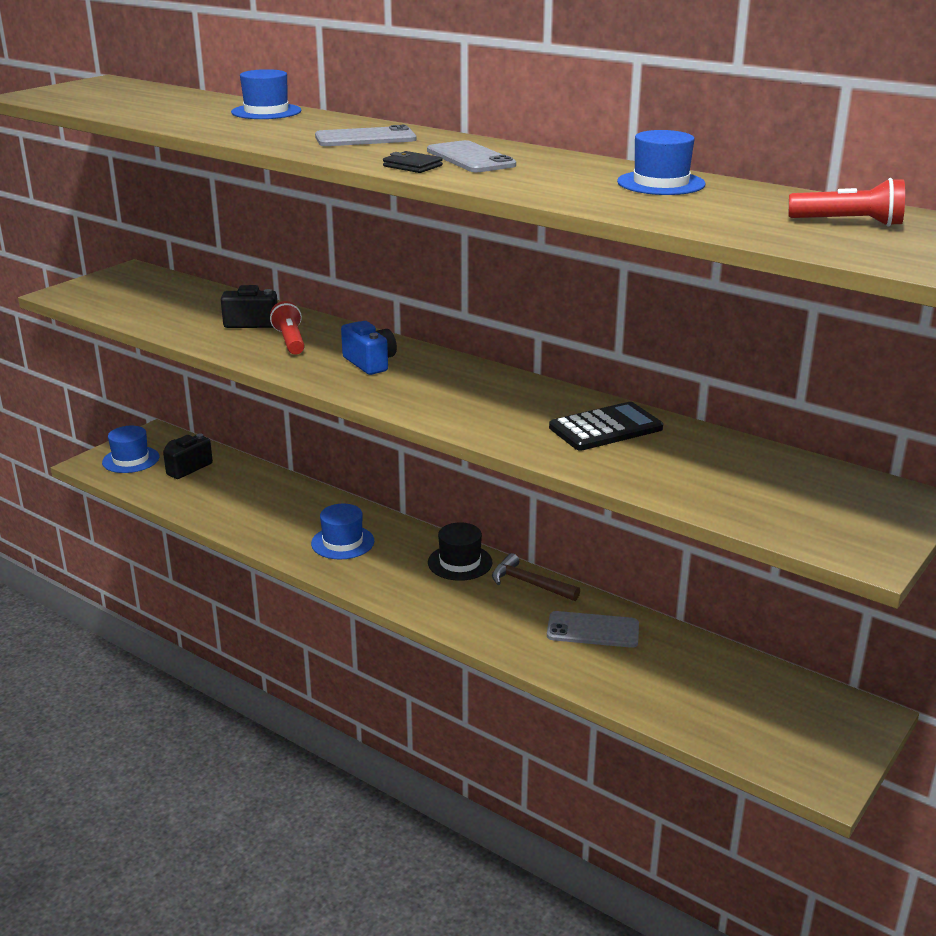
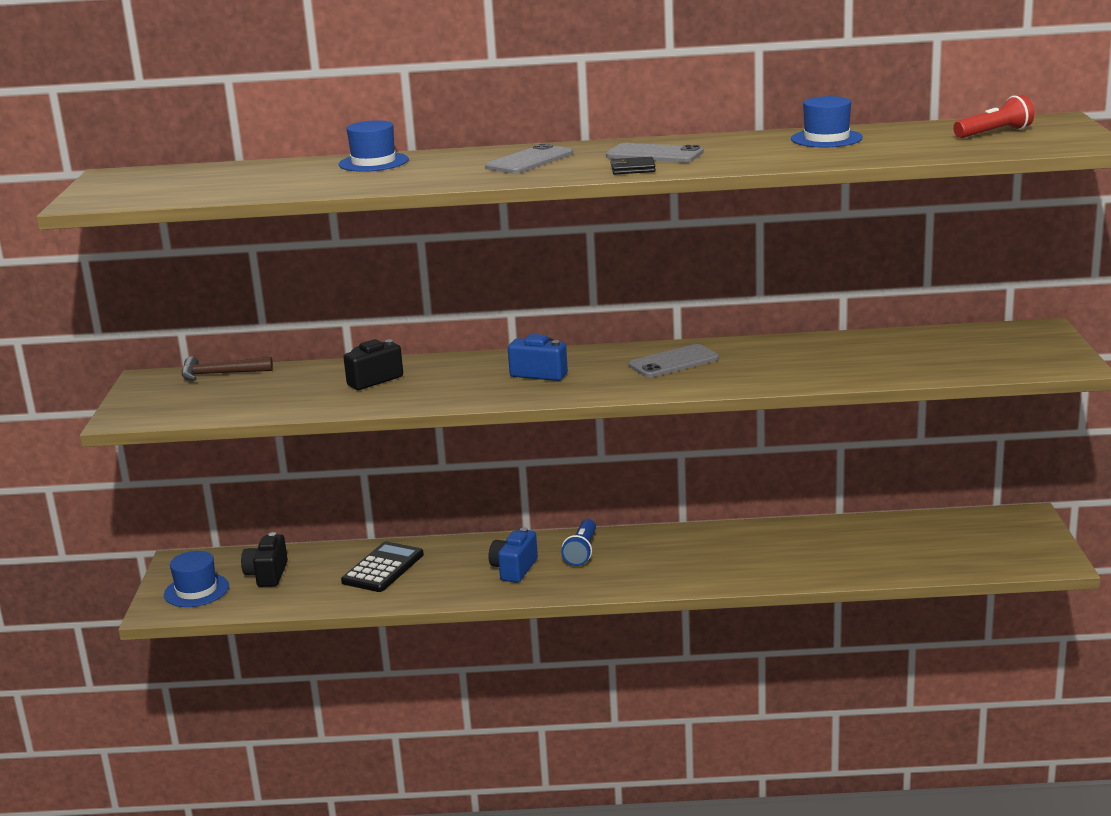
camera: 35 degrees left, 5 degrees down
red flashlight [270,301,304,354] -> none
blue hat [311,504,374,560] -> blue camera [488,527,538,583]
black hat [428,522,493,581] -> none
brown hammer [492,553,580,601] -> brown hammer moved to [182,357,273,381]
grey phone [547,611,639,648] -> grey phone moved to [629,344,719,378]
black calculator [549,402,663,451] -> black calculator moved to [341,541,424,592]
none -> blue flashlight [561,519,596,566]

